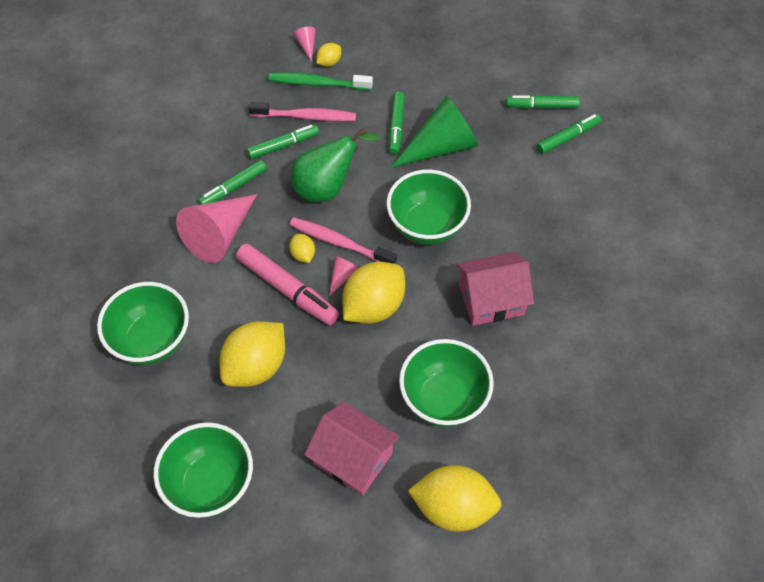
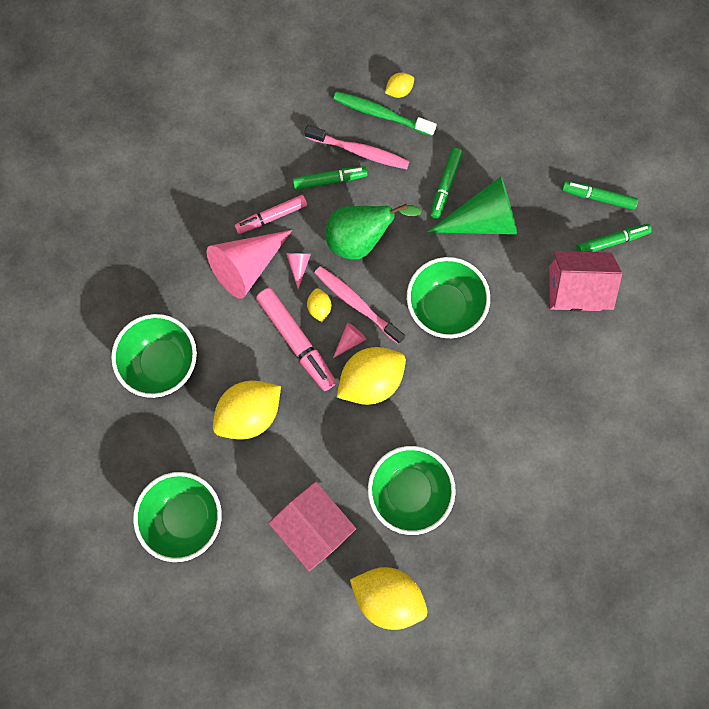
camera: 15 degrees right, 20 degrees up
green marker [198,160,267,205] -> pink marker [235,195,307,234]
pink cone [294,27,316,62] -> pink cone moved to [286,253,311,289]
pink house [456,252,534,326] -> pink house moved to [549,251,622,311]

